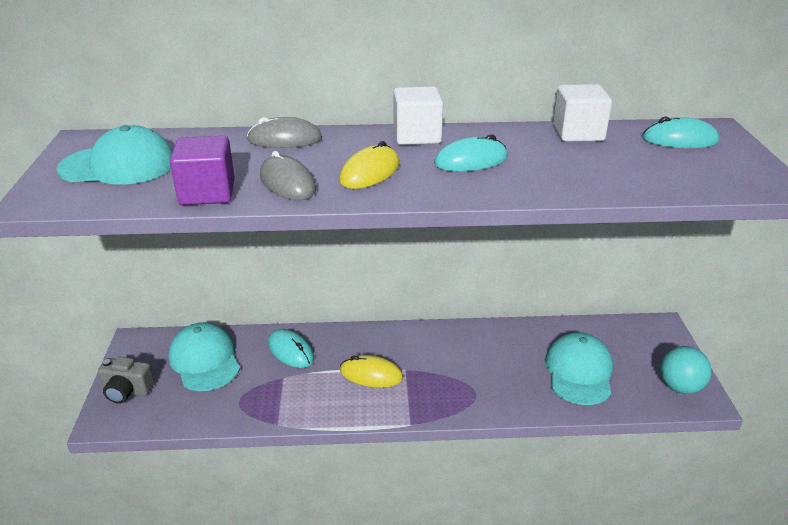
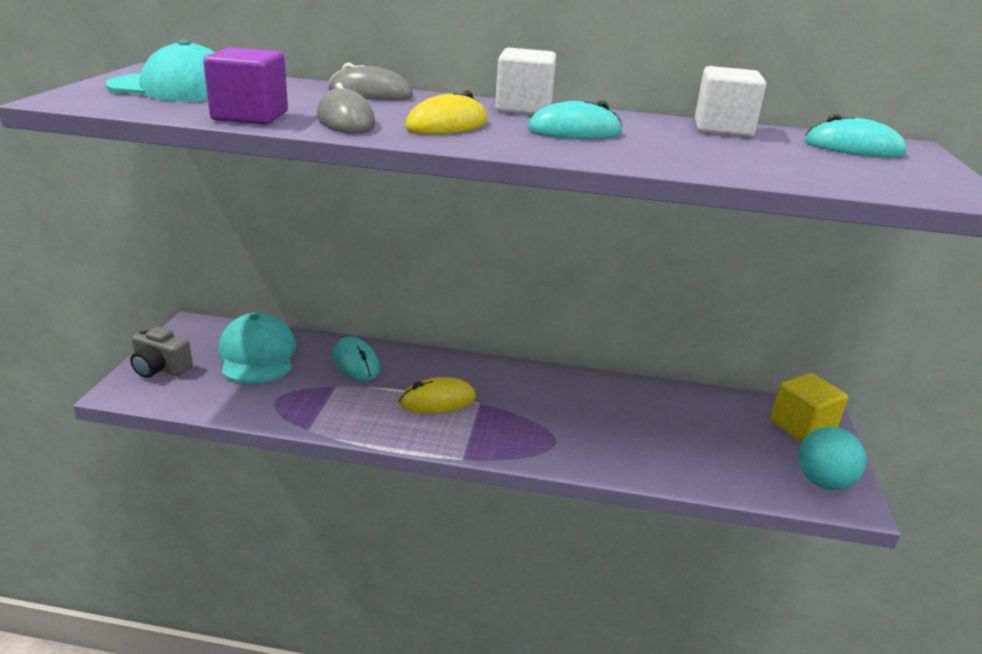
camera: 10 degrees right, 5 degrees down
yellow mouse [340,355,403,388] -> yellow mouse turned 45 degrees counterclockwise [399,377,476,414]
turquoise cap [545,332,613,405] -> none
none -> yellow cube [770,373,848,442]

